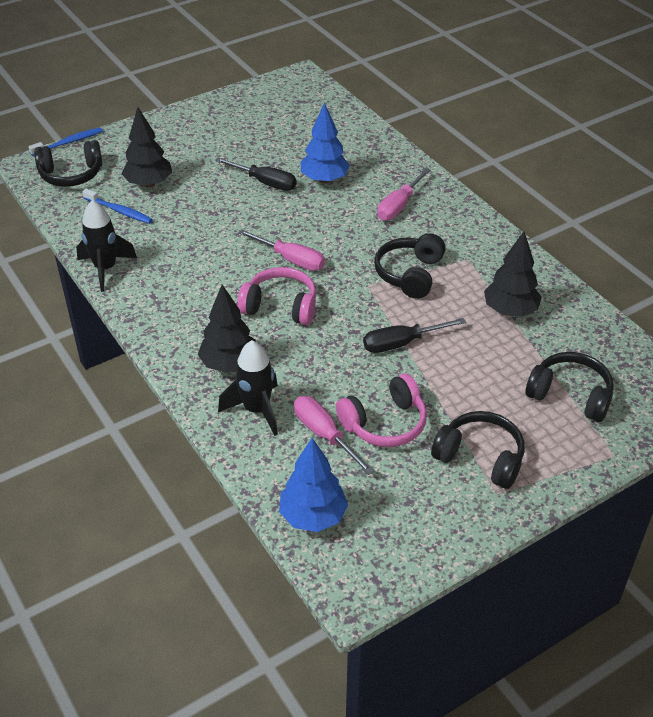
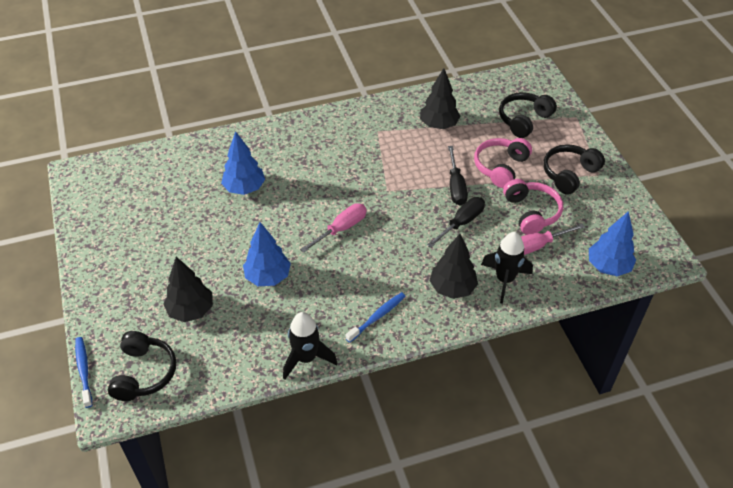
camera: 75 degrees left, 5 degrees up
blue toothbrush [82,189,153,224] -> blue toothbrush moved to [345,292,405,343]
black screwdriver [215,157,297,191] -> black screwdriver moved to [427,197,485,248]
pink headphones [237,267,316,325] -> pink headphones moved to [474,138,532,188]
black headphones [374,233,446,299] -> none
pink screwdriver [377,168,430,221] -> none
none -> blue tree [243,222,291,286]

